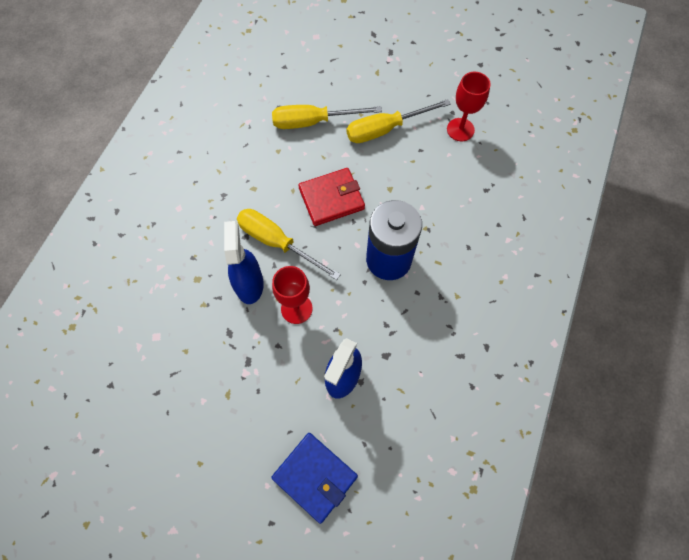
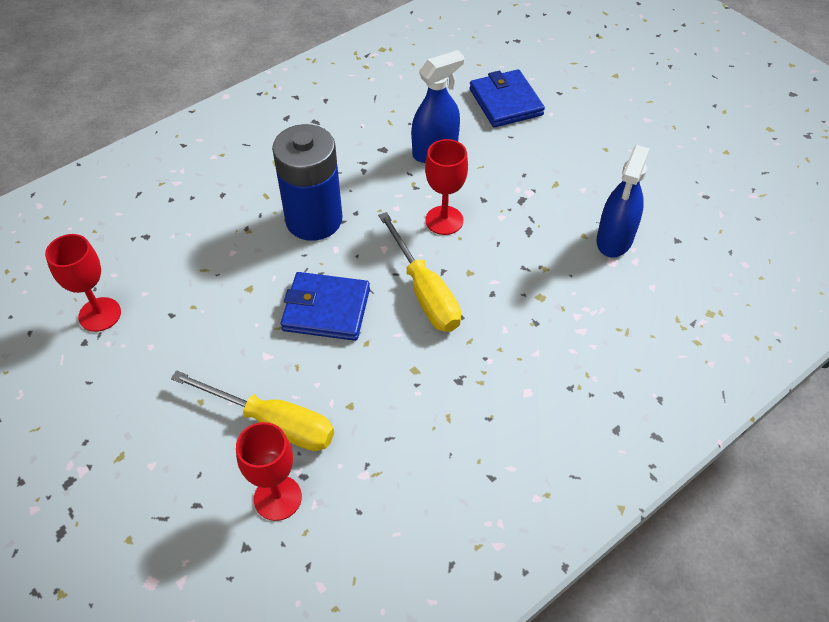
camera: 150 degrees left, 15 degrees down
blue spray bottle [224,221,264,304] -> blue spray bottle moved to [596,145,650,258]
red wallet [298,168,365,226] -> blue wallet [281,272,370,341]
yellow screwdriver [347,99,451,143] -> none
none -> red goblet [236,422,302,521]

